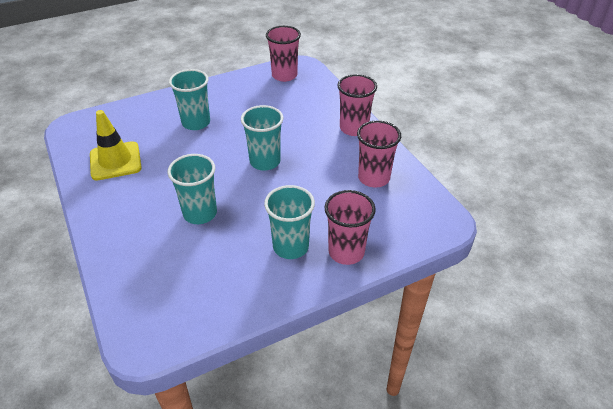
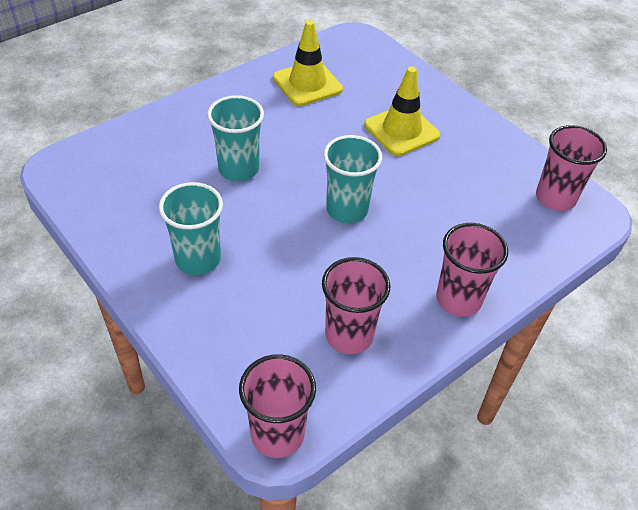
camera: 75 degrees right, 5 degrees up
turquoise cup [169,69,210,130] -> yellow traffic cone [364,67,440,156]
pink cup [325,190,376,265] -> pink cup moved to [239,354,316,458]

